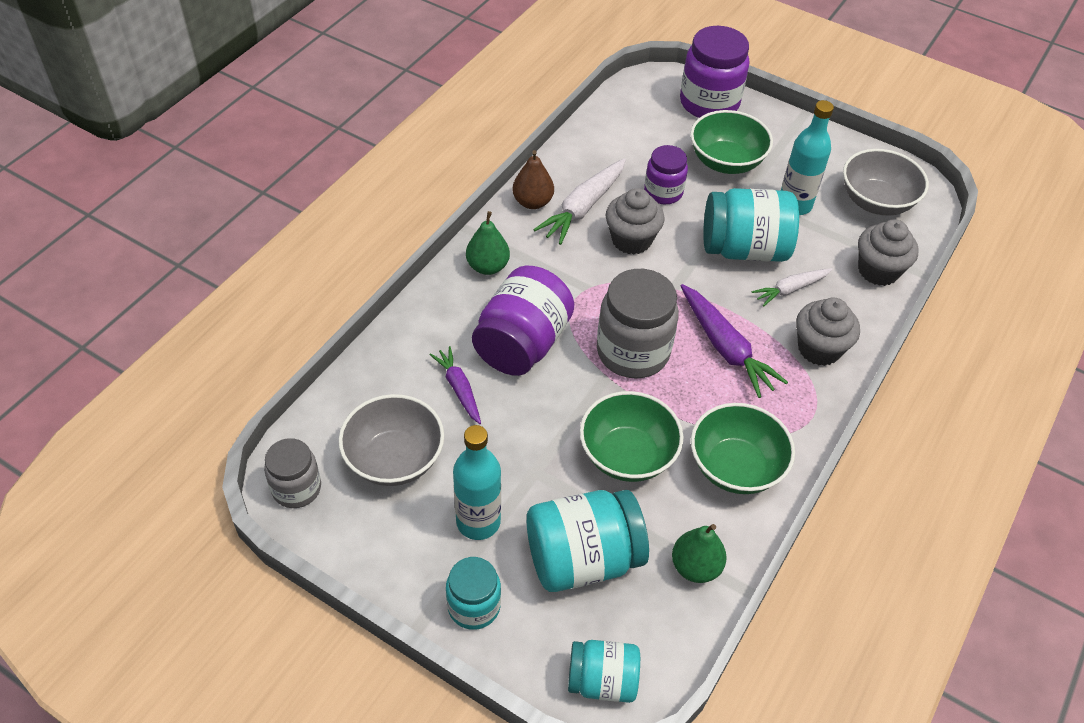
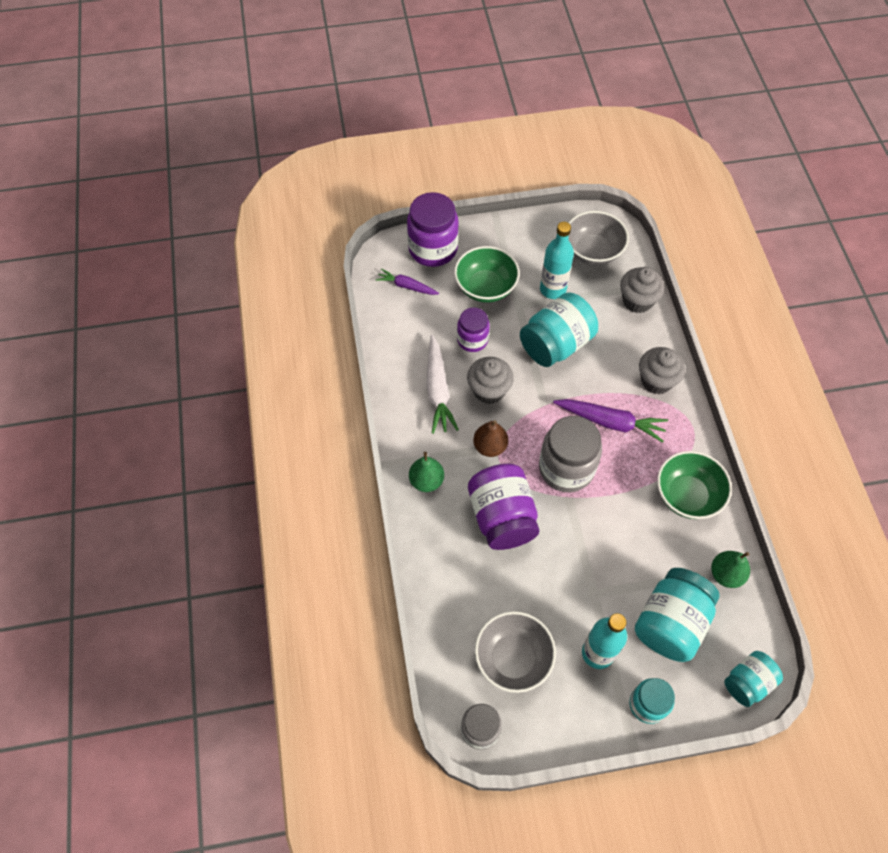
camera: 40 degrees left, 10 degrees up
purple carrot [429,346,481,424] -> purple carrot moved to [376,269,439,295]
brown pear [512,150,554,209] -> brown pear moved to [473,420,508,457]
green bowl [580,391,684,482] -> none
white carrot [751,268,833,307] -> none

